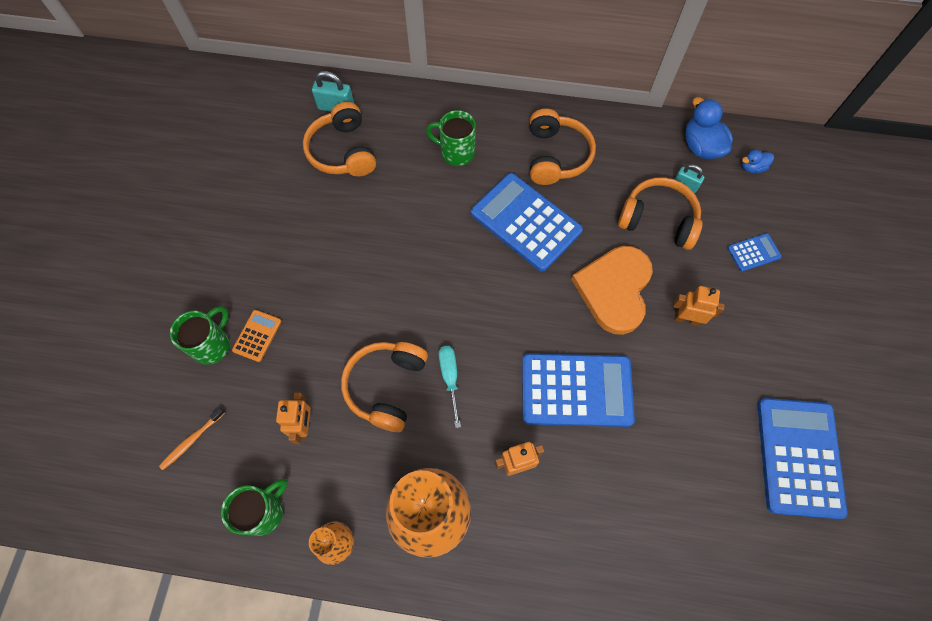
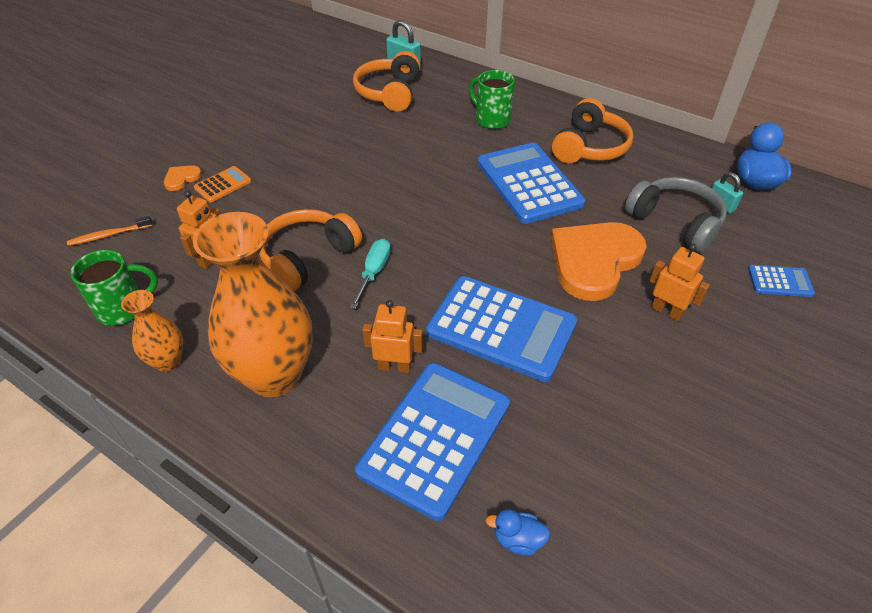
camera: 25 degrees right, 20 degrees down
green mug [170,306,230,365] -> orange heart [164,165,202,191]
orange headphones [618,177,703,250] -> grey headphones [625,177,727,252]
blue duck [742,150,774,173] -> blue duck moved to [486,509,550,556]
blue calculator [757,398,848,519] -> blue calculator moved to [355,363,510,521]

